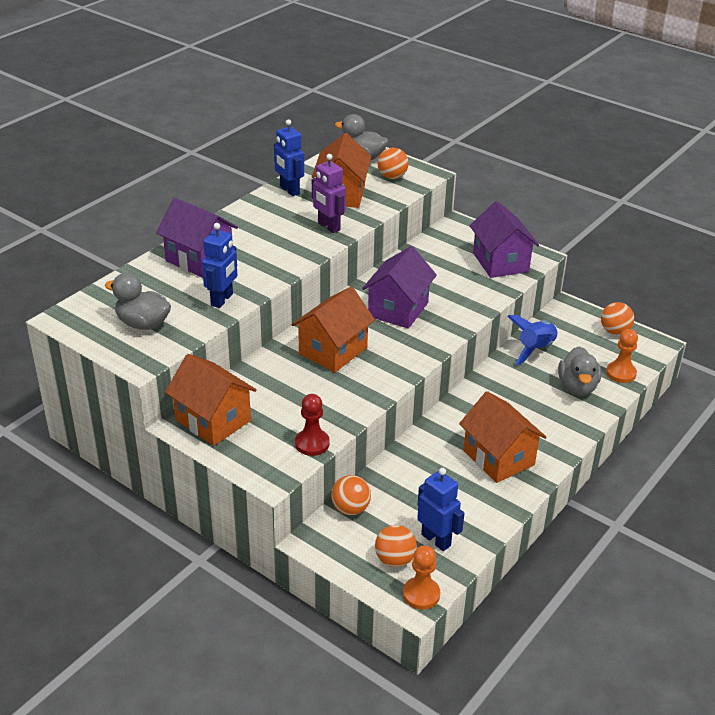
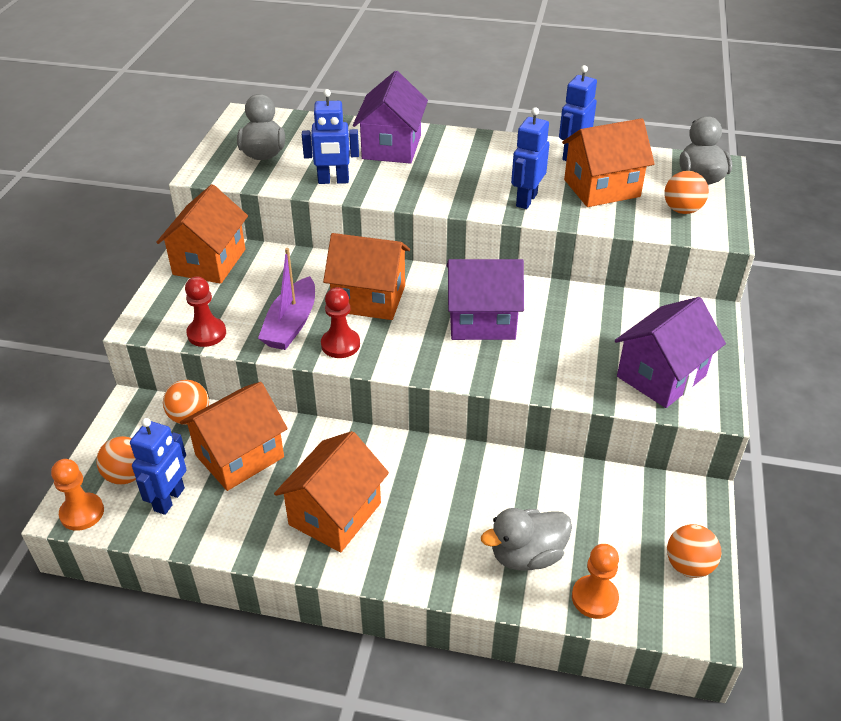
camera: 65 degrees right, 5 degrees up
purple robot [312,154,346,233] -> blue robot [511,107,549,209]
blue rocket [507,315,558,365] -> none
none -> orange house [180,382,288,491]
none -> purple boat [258,248,315,350]
none -> red pawn [321,287,360,358]

